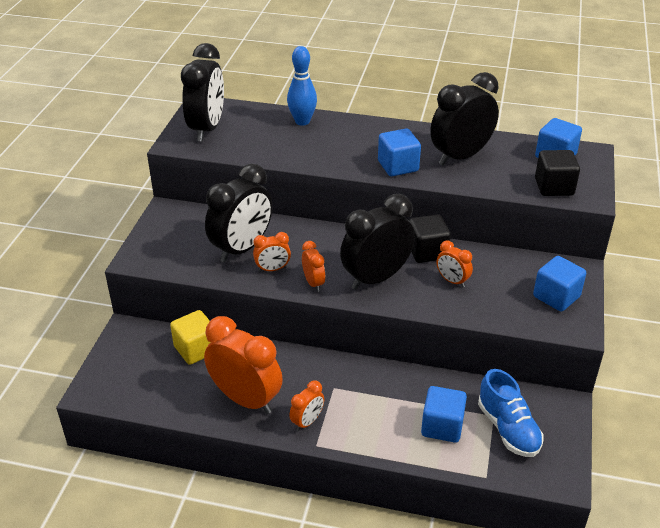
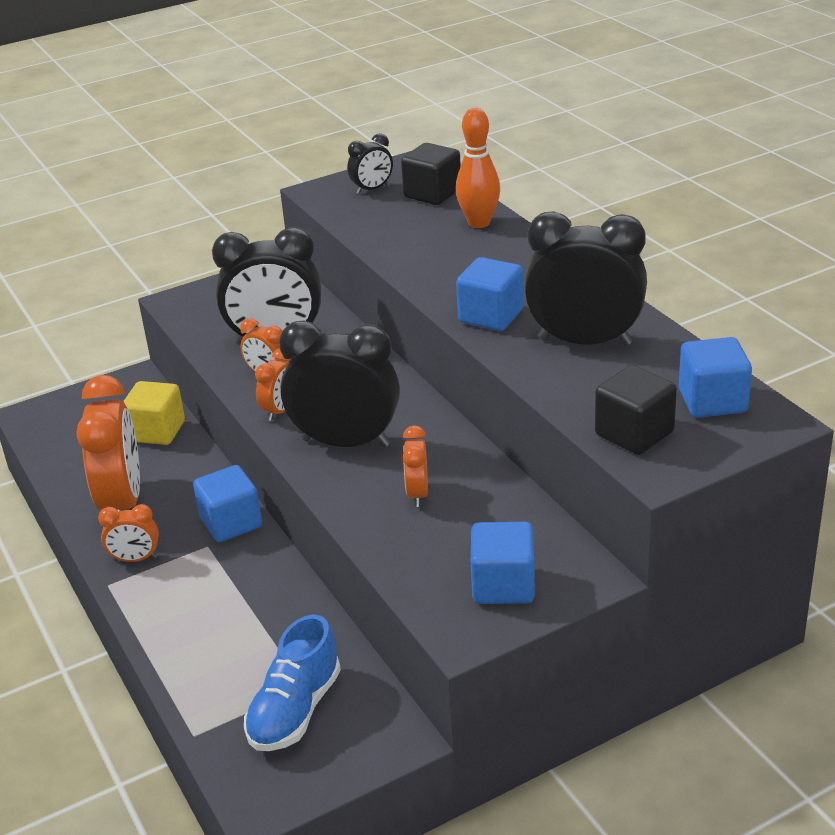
camera: 50 degrees right, 5 degrees down
black clock [181,43,224,141] -> black clock [347,133,393,194], size x0.48
blue bowling pin [287,46,317,126] -> orange bowling pin [456,108,500,228]
black cube [409,214,451,263] -> black cube moved to [401,143,461,205]
blue cube [421,386,467,442] -> blue cube moved to [193,465,262,542]

